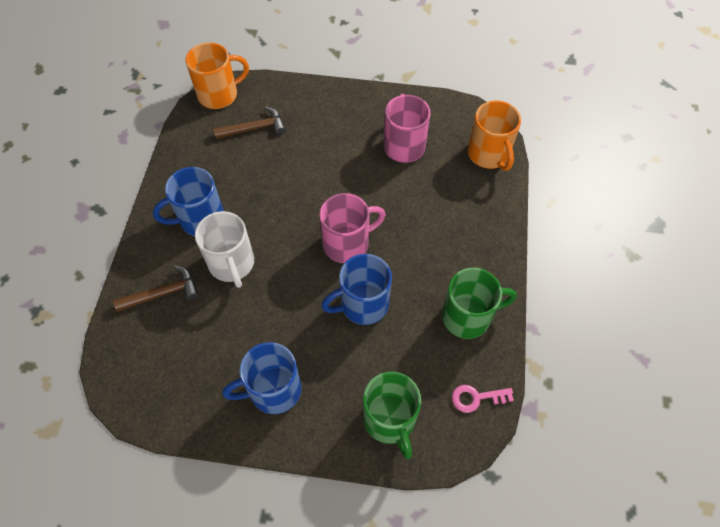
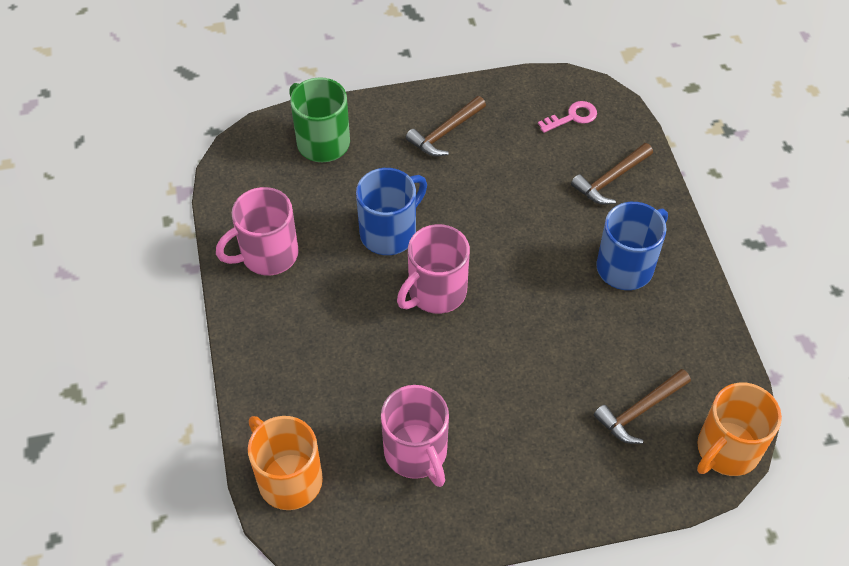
camera: 160 degrees right, 5 degrees down
white mug [195,211,254,288] -> none
blue mug [223,342,302,414] -> brown hammer [406,96,486,156]
green mug [442,268,517,339] -> pink mug [216,187,299,276]
pink key [452,385,514,413] -> pink key moved to [538,101,597,133]

